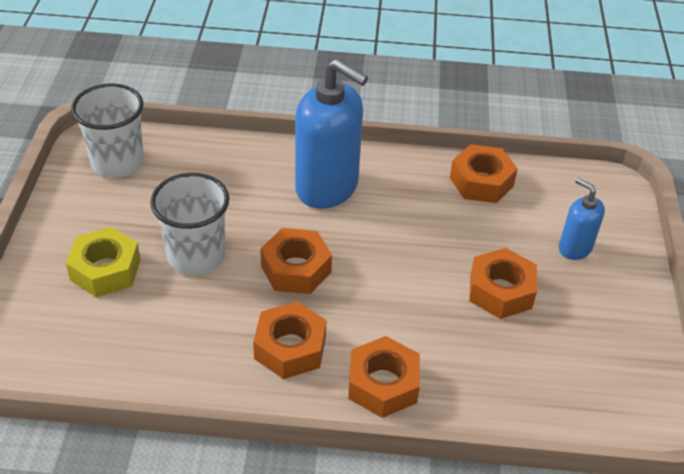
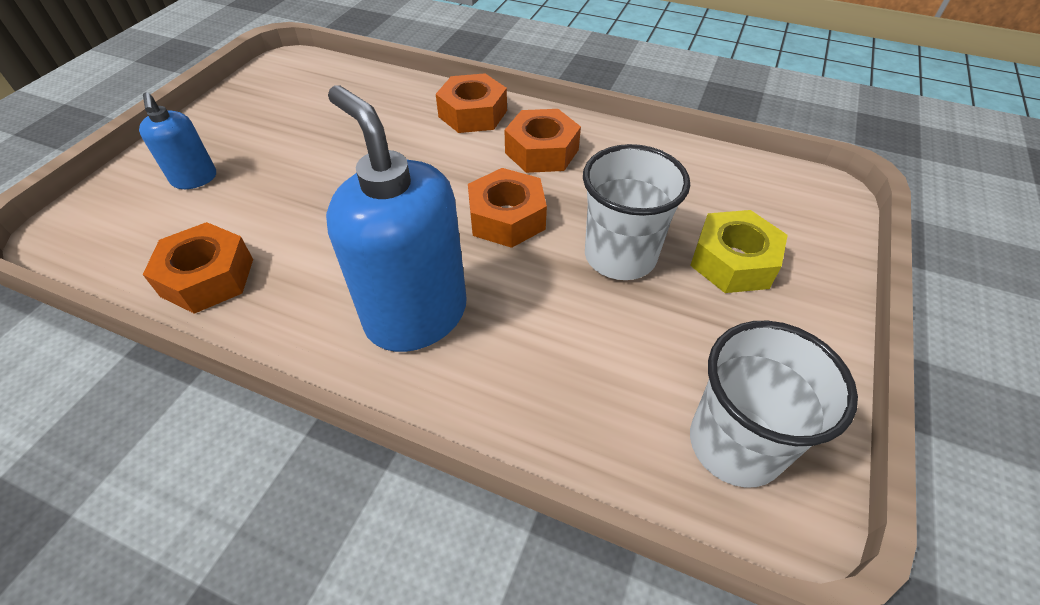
camera: 160 degrees left, 5 degrees up
orange nut [469,248,537,319] -> none

